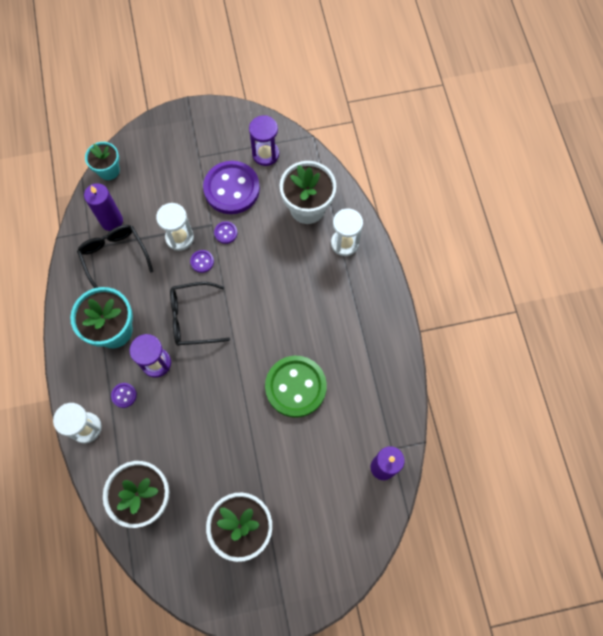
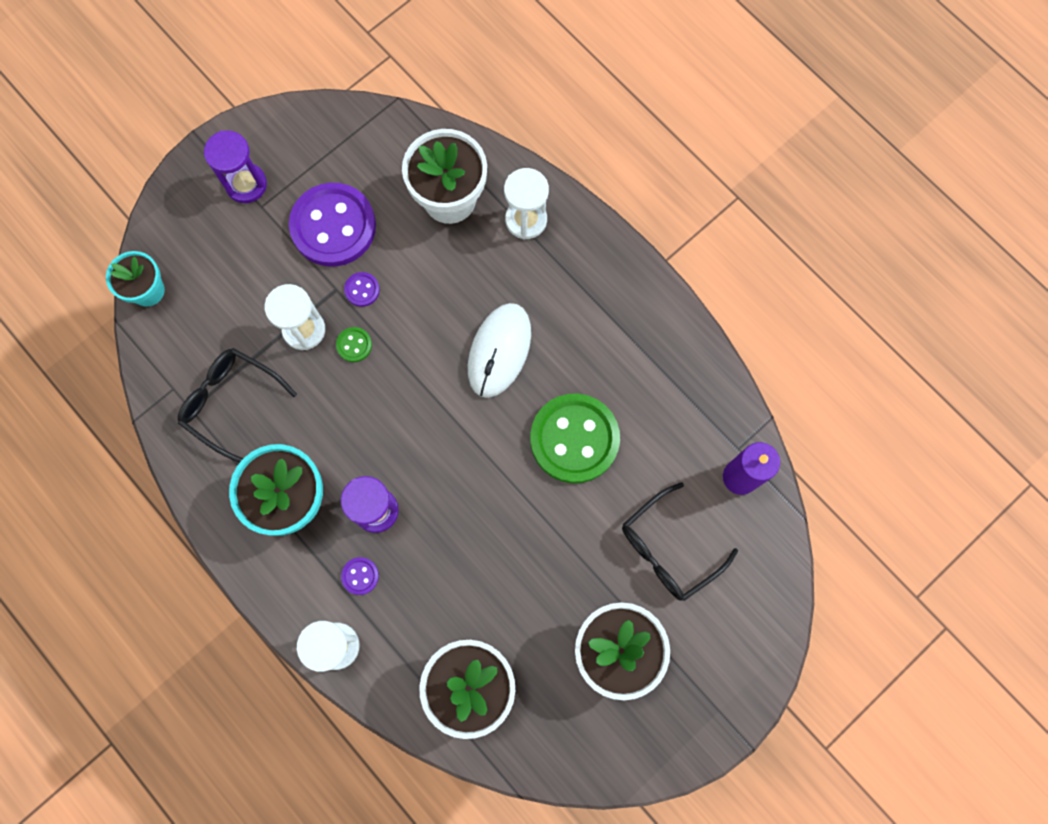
camera: 30 degrees left, 5 degrees up
purple candle [84,183,123,231] -> none
black glasses [170,282,230,346] -> black glasses moved to [622,483,738,601]
purple button [190,250,214,273] -> green button [336,327,372,362]
purple hourglass [249,115,279,166] -> purple hourglass moved to [204,130,267,203]
none -> white mouse [468,303,531,398]

